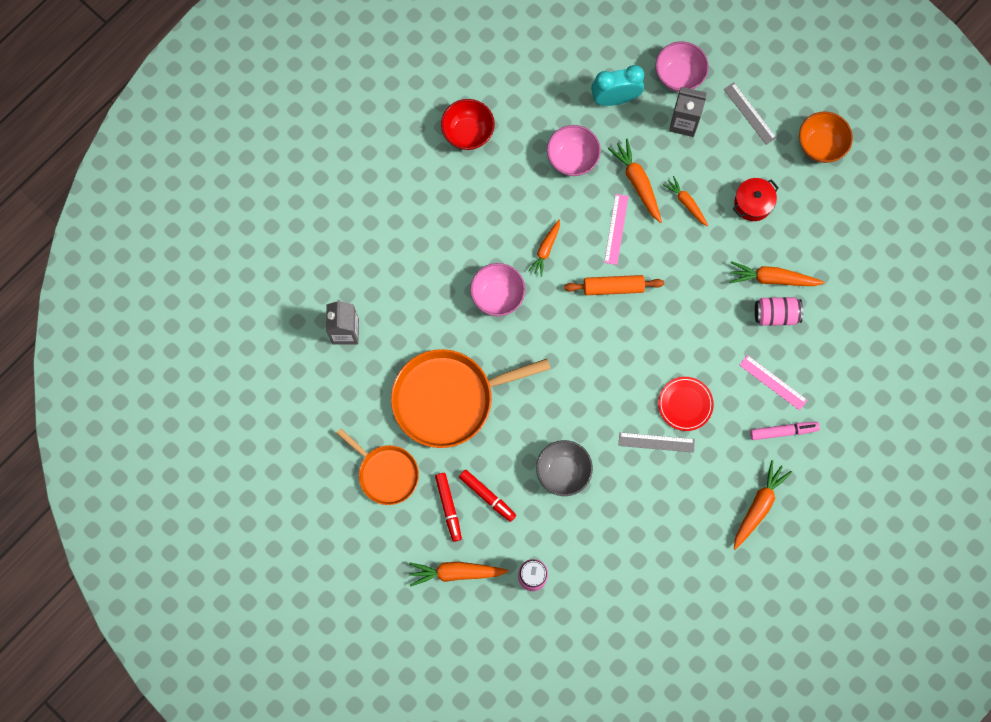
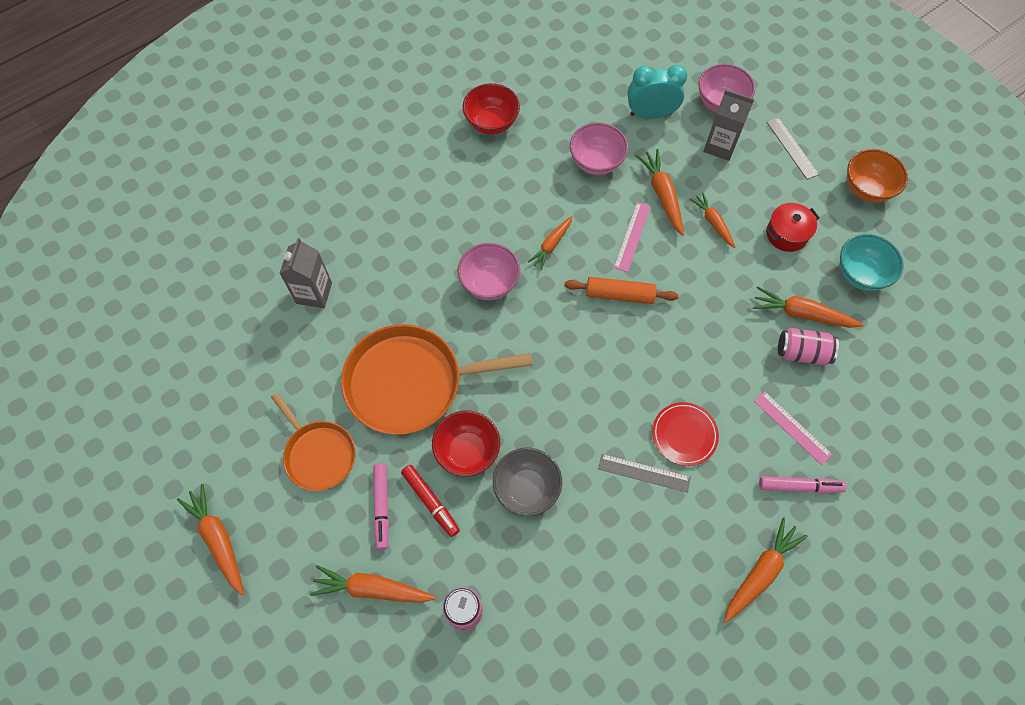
camera: 10 degrees right, 10 degrees down
red marker [435,473,462,542] -> pink marker [373,464,389,550]
none -> orange carrot [177,484,244,595]
none -> red bowl [432,410,500,477]
none -> turquoise bowl [840,234,904,291]

